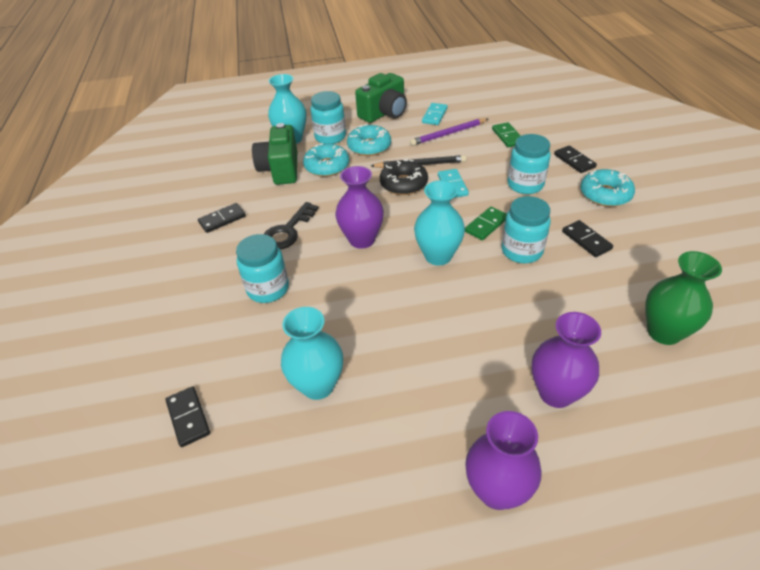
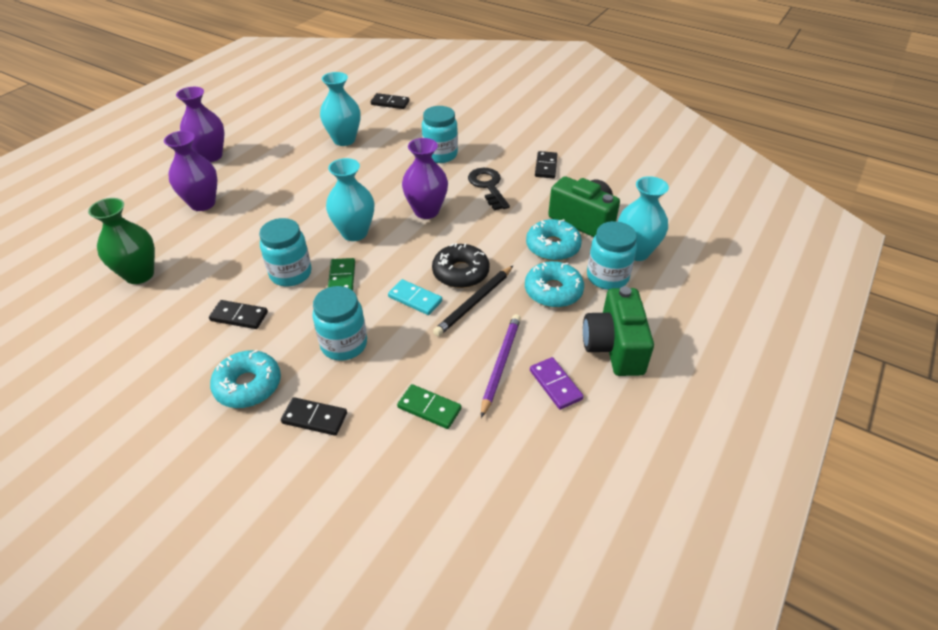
camera: 130 degrees right, 0 degrees up
turquoise domino [422,103,448,125] -> purple domino [530,357,584,410]

